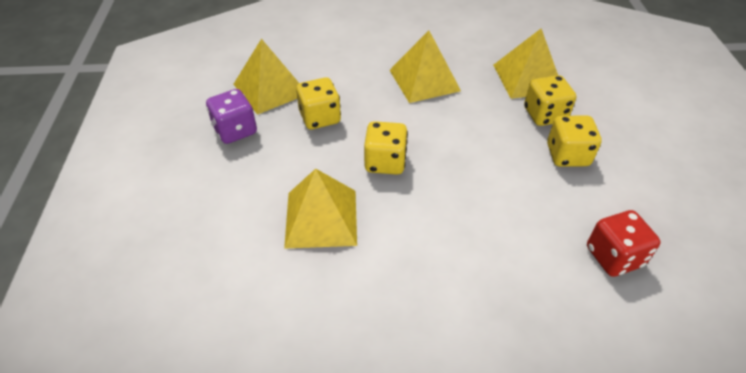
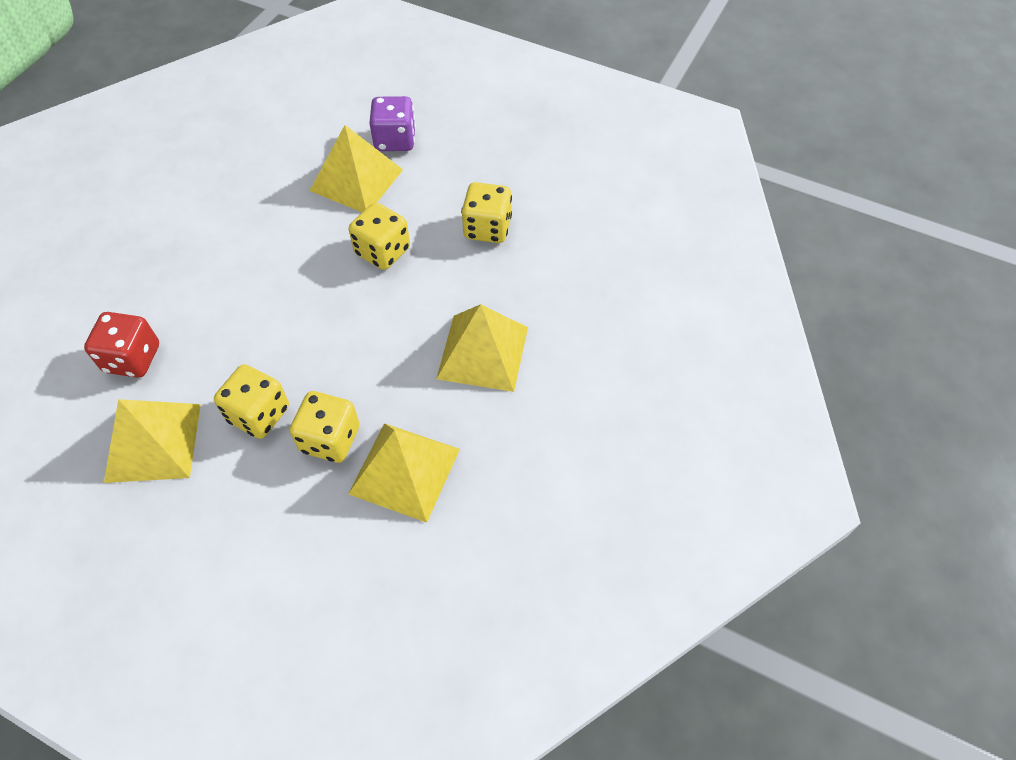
camera: 120 degrees right, 10 degrees up
purple dice [206,89,257,144] -> purple dice moved to [369,96,416,151]
yellow pyramid [233,39,299,115] -> yellow pyramid moved to [104,399,201,483]

